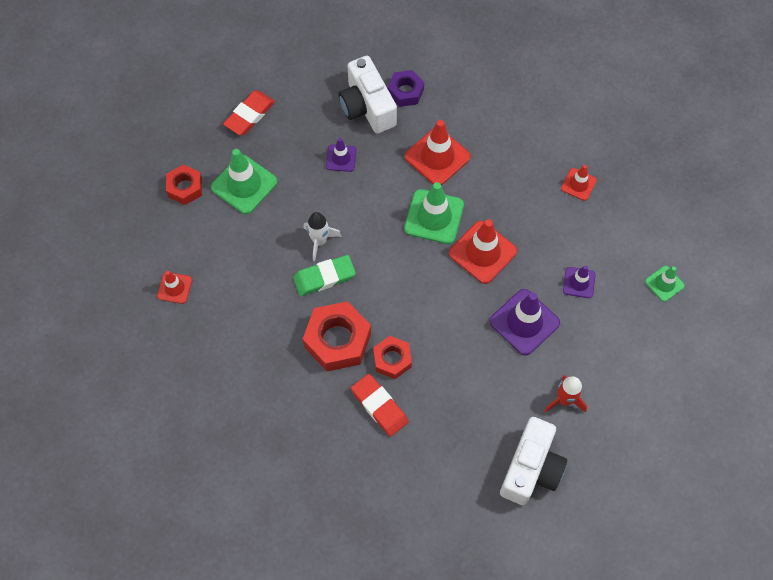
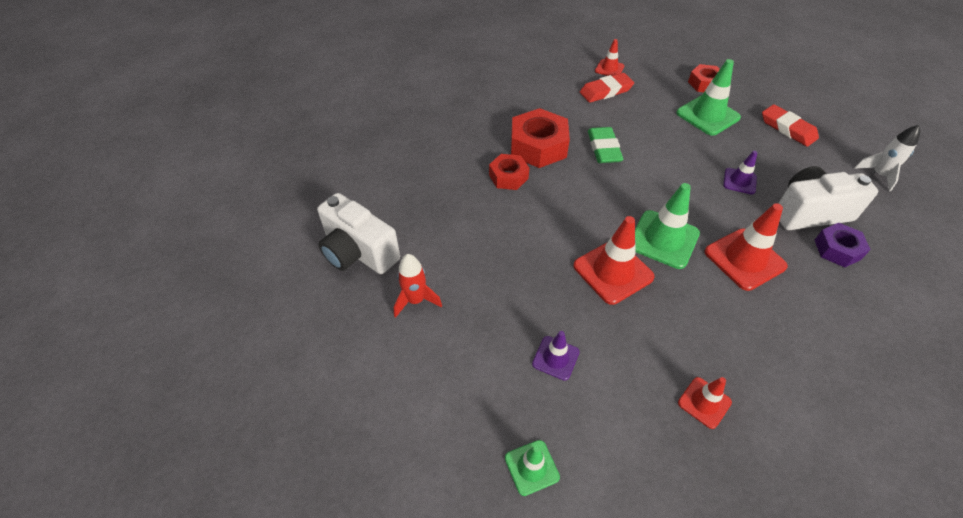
camera: 105 degrees right, 15 degrees down
white rocket [303,212,342,261] -> white rocket moved to [854,125,920,191]
red eraser [351,374,408,437] -> red eraser moved to [580,73,634,103]
purple traffic cone [489,289,560,356] -> none

